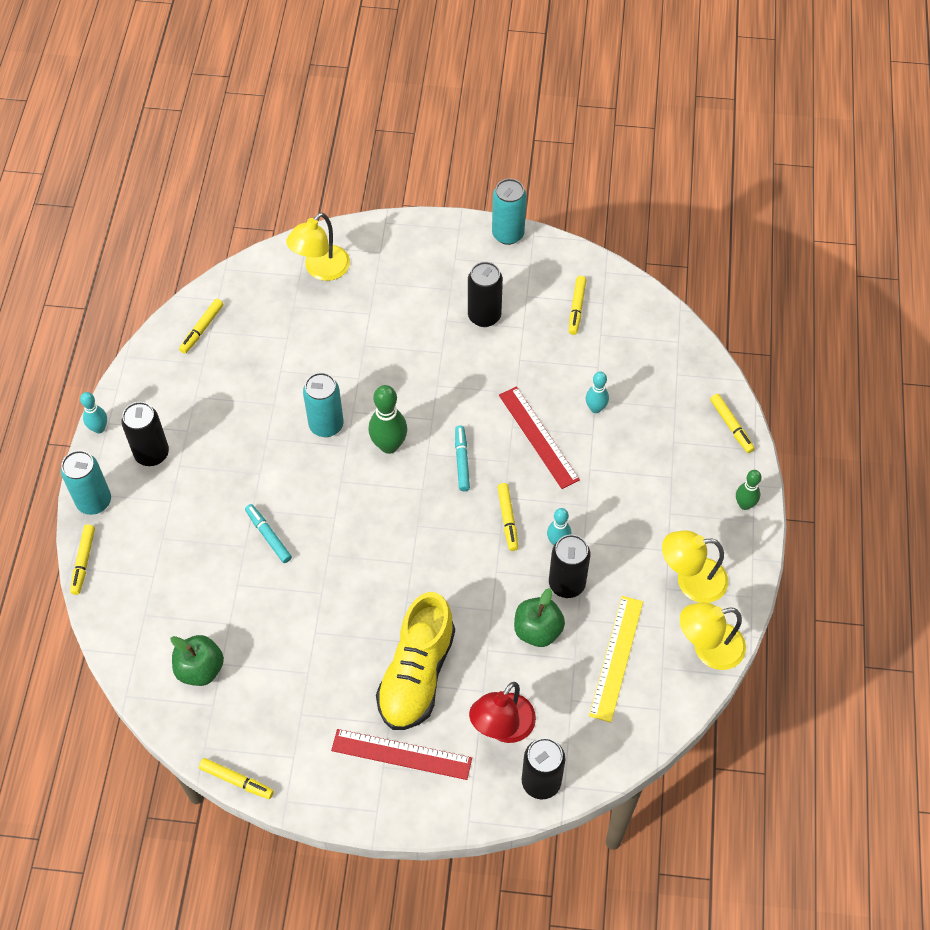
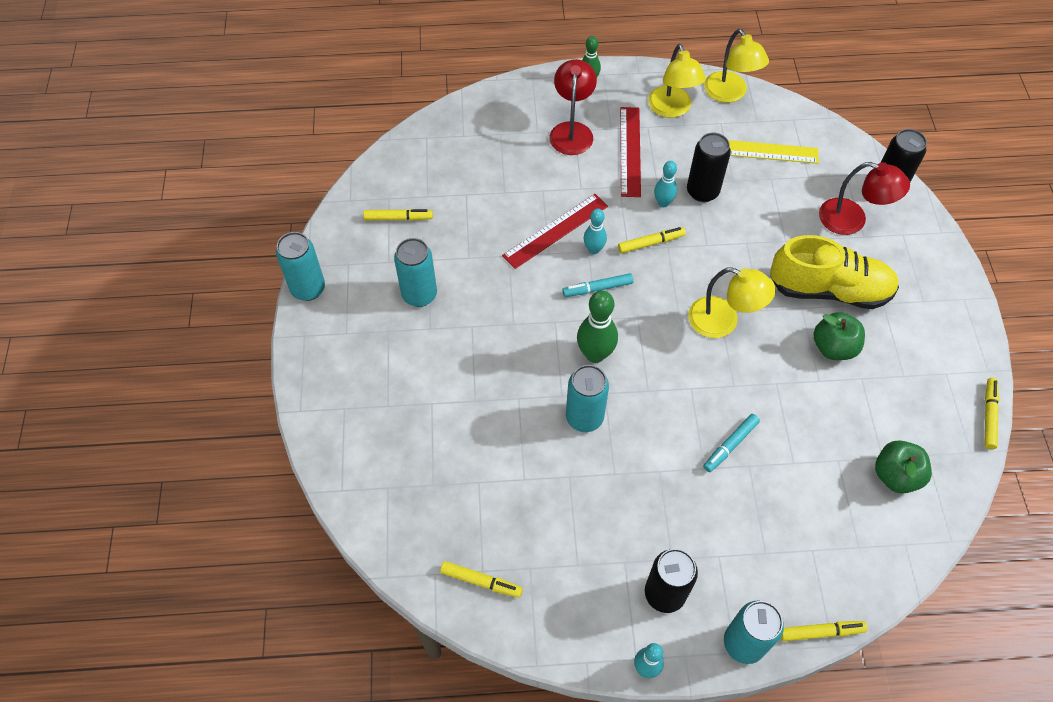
camera: 100 degrees left, 0 degrees up
yellow lamp [286,212,350,281] -> yellow lamp moved to [688,268,776,338]
red ruler [331,729,472,780] -> red ruler moved to [620,107,641,197]
black can [468,262,503,327] -> turquoise can [394,238,437,307]
green apple [514,588,565,647] -> green apple moved to [813,312,865,360]
turquoise bowling pin [586,372,609,413] -> turquoise bowling pin moved to [584,209,607,254]
yellow marker [710,394,755,453] -> none
none -> red lamp [549,59,597,155]

